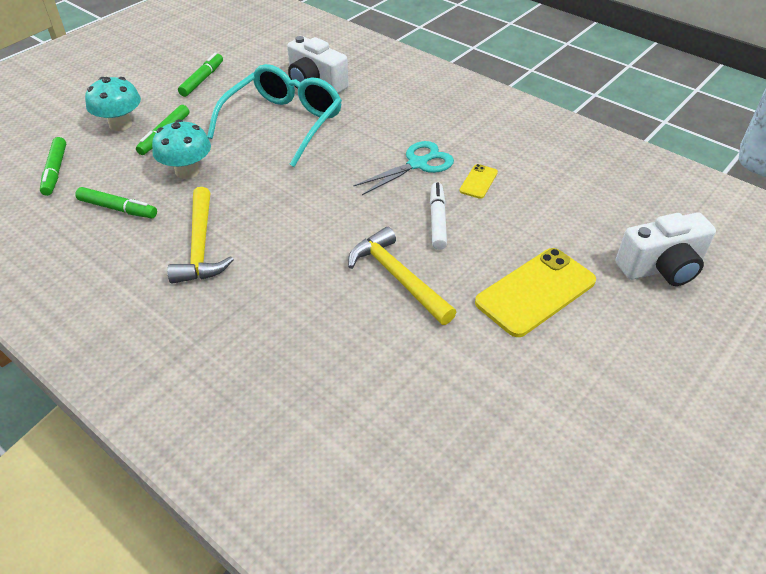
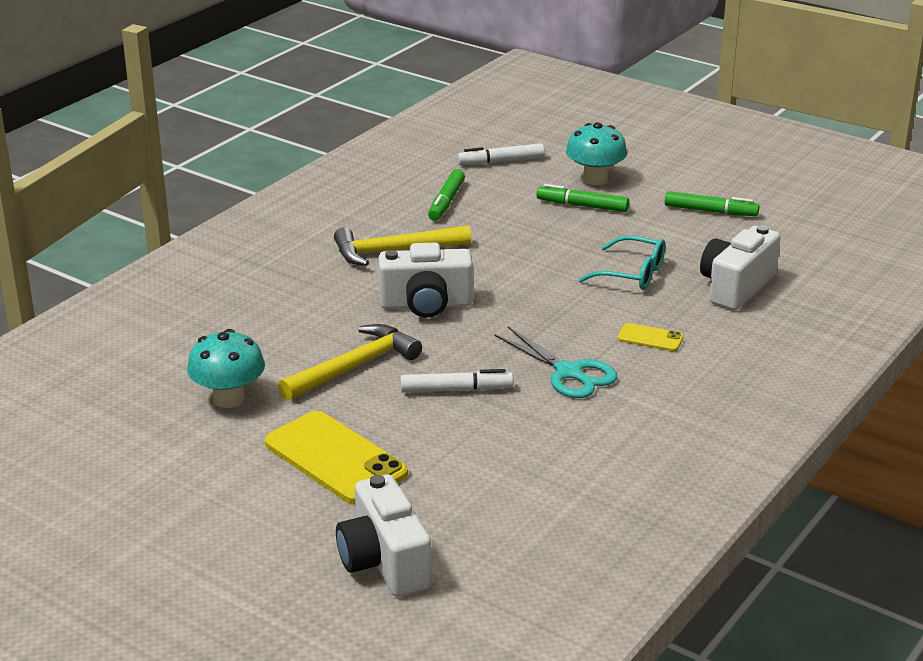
camera: 85 degrees right, 15 degrees down
green marker [40,137,66,196] -> white marker [457,143,545,165]
turquoise mushroom [152,119,211,179] -> turquoise mushroom moved to [187,329,265,408]
turquoise glasses [207,64,342,167] -> turquoise glasses [578,235,665,290], size x0.57
yellow phone [459,164,498,199] -> yellow phone moved to [618,323,684,351]
none -> white camera [378,243,473,318]

